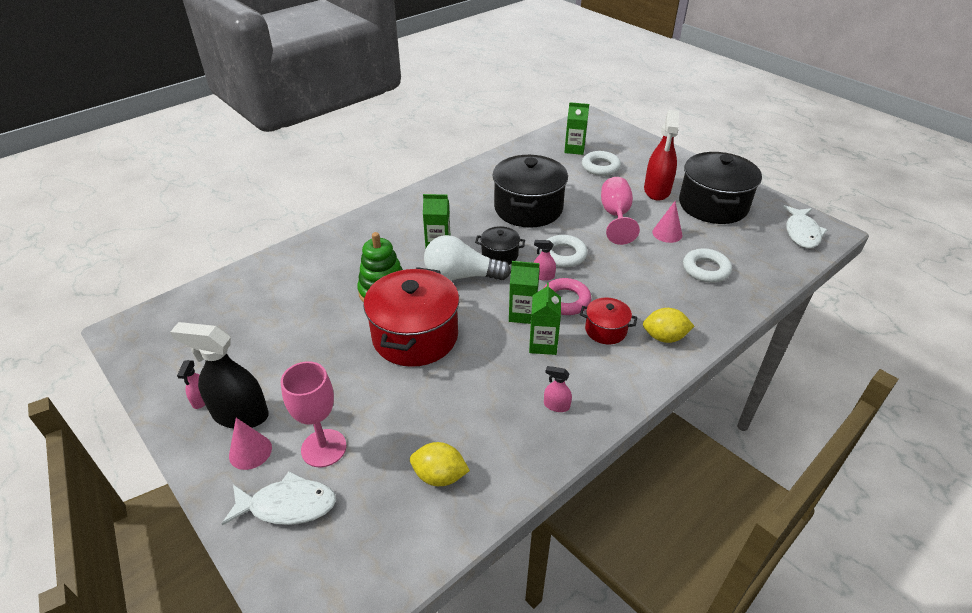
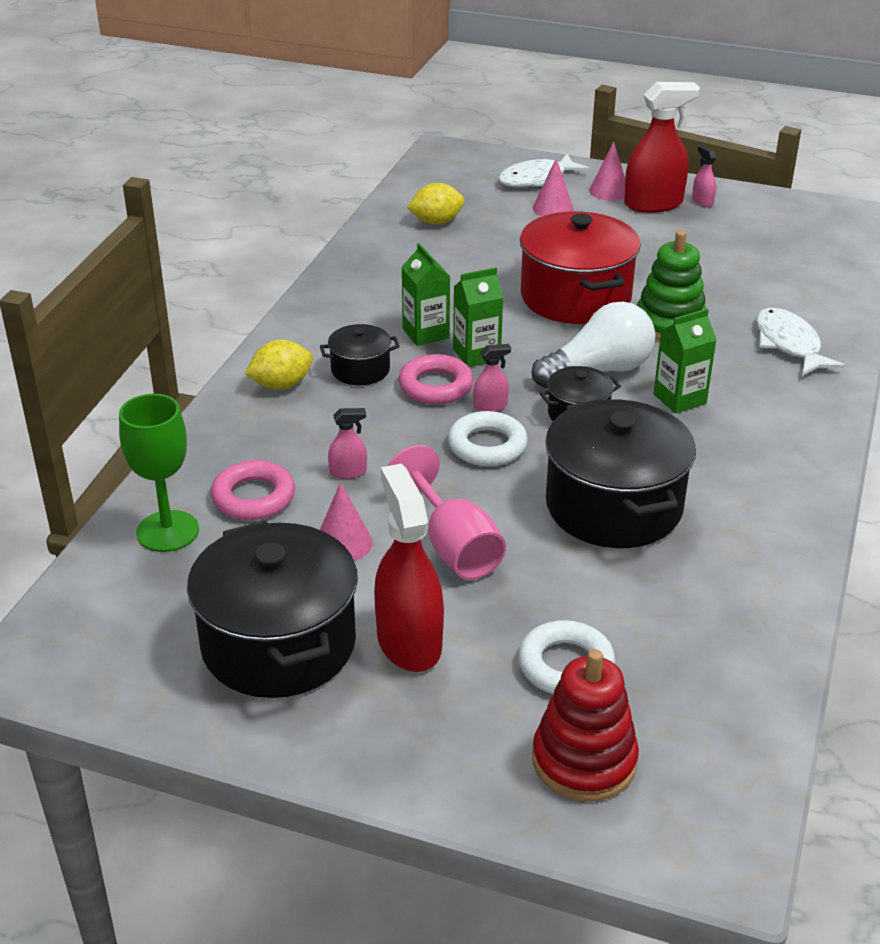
camera: 150 degrees right, 5 degrees down
black spray bottle [170,322,268,429] -> red spray bottle [624,82,700,213]
pink goblet [281,361,346,467] -> pink cone [533,158,574,216]
pink spray bottle [544,366,572,412] -> pink spray bottle moved to [328,408,367,479]
green carton [564,102,589,155] -> none
red pot [580,298,637,344] -> black pot [320,324,400,385]
white ring [683,248,732,283] -> pink ring [211,460,295,520]
white fish [783,205,827,248] -> white fish moved to [756,308,845,376]
none -> green goblet [119,394,199,552]
none -> red stacking toy [532,649,639,802]

